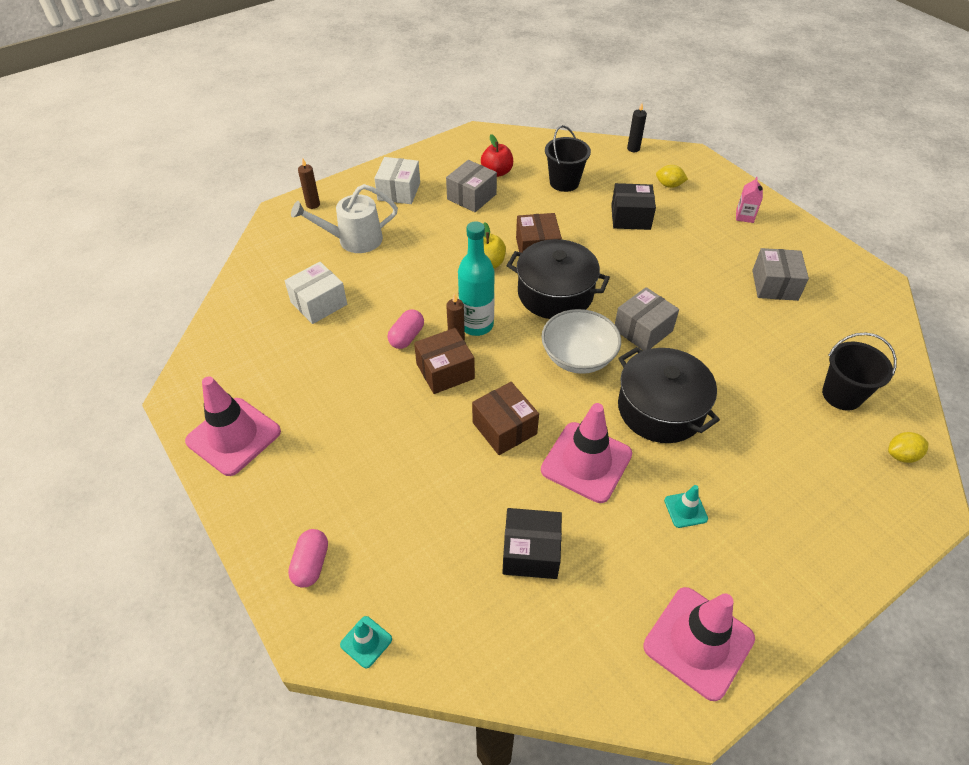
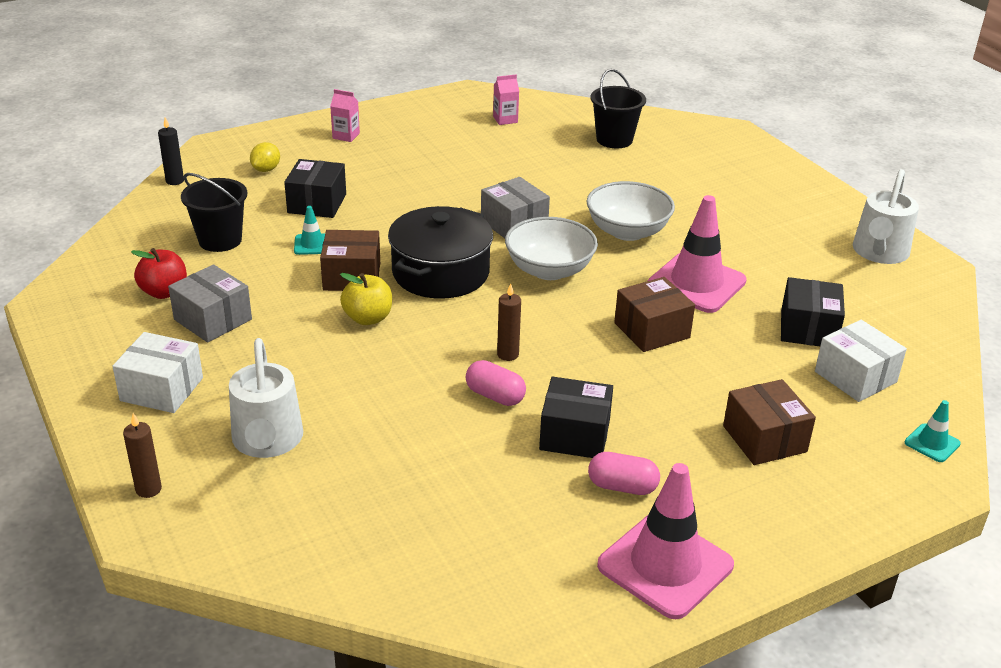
camera: 85 degrees left, 15 degrees down
white box [284,262,347,324] -> white box moved to [815,320,907,402]
pink capsule [288,529,328,588] -> pink capsule moved to [588,452,660,495]
brown box [414,328,475,394] -> brown box moved to [723,379,816,465]
turquoise bottle [458,221,495,336] -> none
black pot [618,347,720,443] -> white bowl [587,181,675,241]
pink traffic cone [643,587,755,701] -> white watering can [853,169,919,264]
turquoise traffic cone [664,485,708,528] -> turquoise traffic cone moved to [294,206,325,255]
grey box [752,248,809,301] -> none
yellow lemon [888,432,928,463] -> none
none -> pink carton [493,75,519,125]
none -> black box [539,377,613,458]

